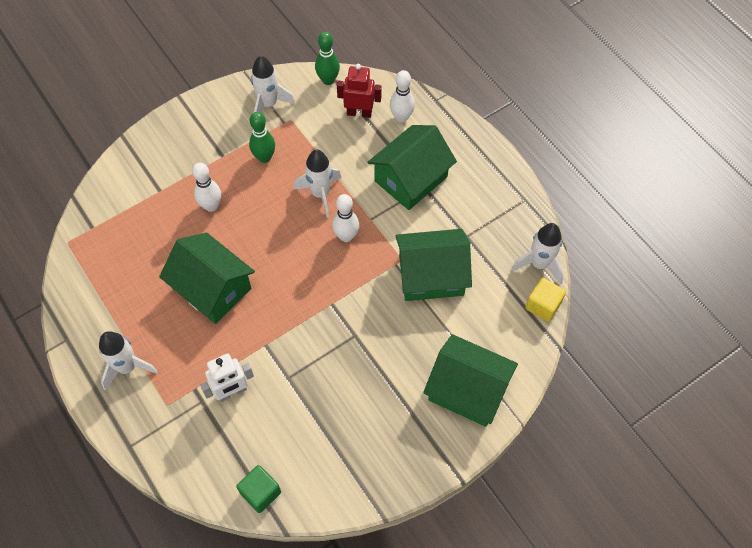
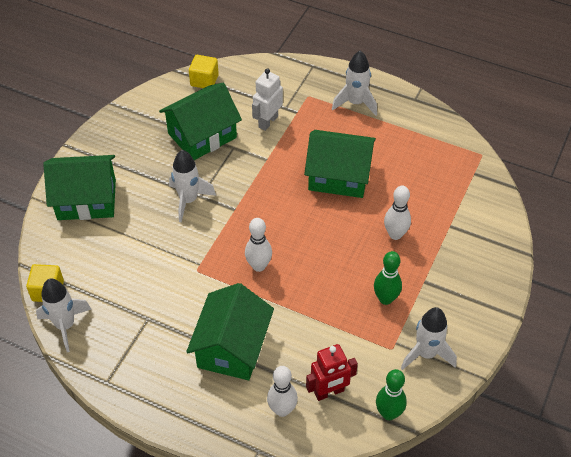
camera: 150 degrees right, 10 degrees down
green cube [236,465,281,513] -> yellow cube [189,55,219,88]
white rocket [294,149,342,218] -> white rocket moved to [169,150,216,222]
green house [396,229,472,301] -> green house moved to [159,83,242,160]

